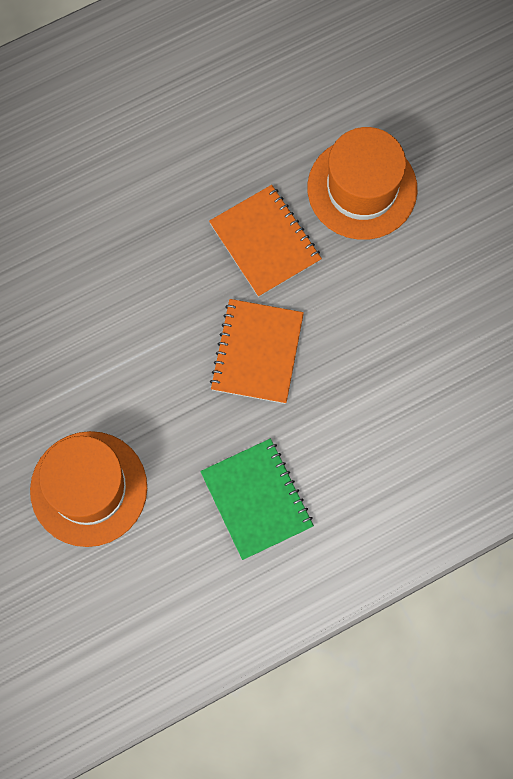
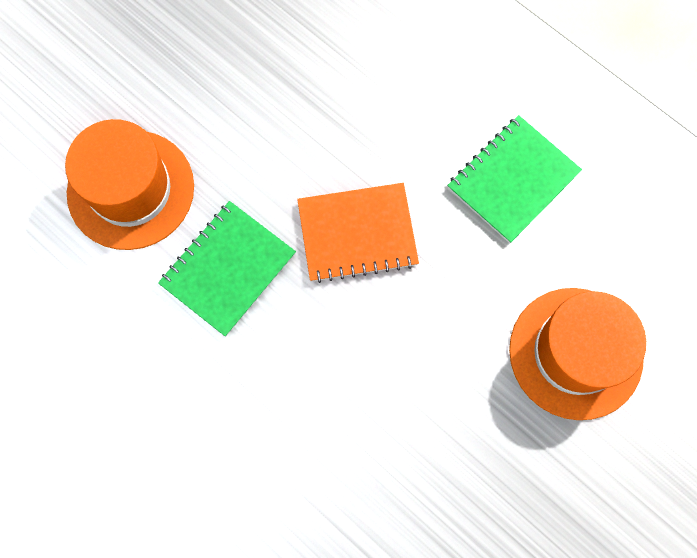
camera: 110 degrees left, 0 degrees up
orange notebook [209,185,322,297] -> green notebook [158,201,296,336]

